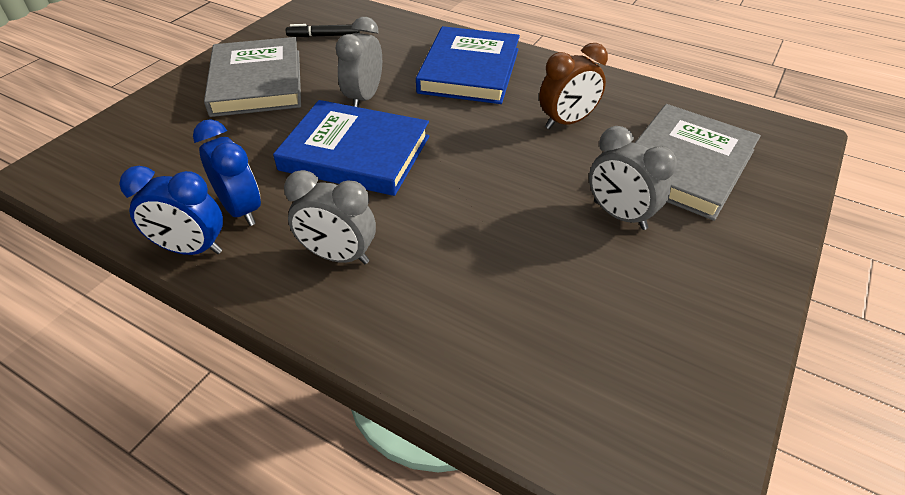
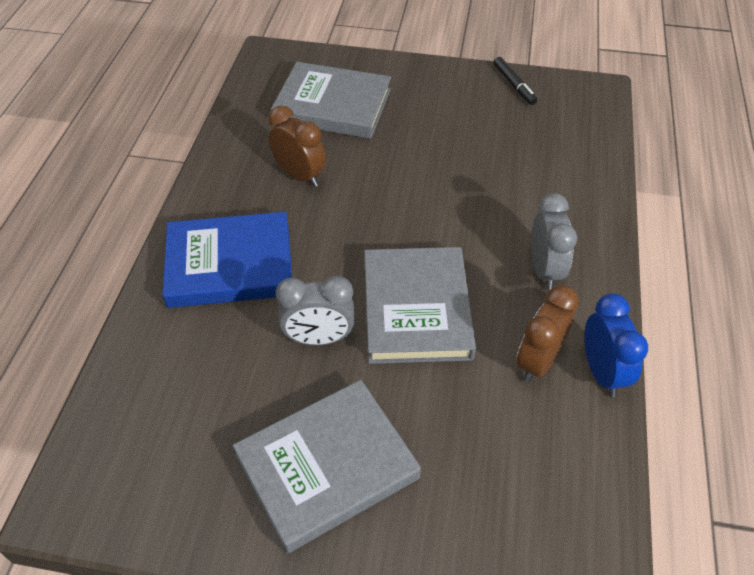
camera: 110 degrees left, 5 degrees up
blue clock [193,119,261,226] -> brown clock [517,285,579,383]
blue book [273,100,429,196] -> grey book [364,247,476,364]
black marker [286,24,360,37] -> black marker moved to [493,57,537,105]
grey clock [589,126,677,230] -> none

